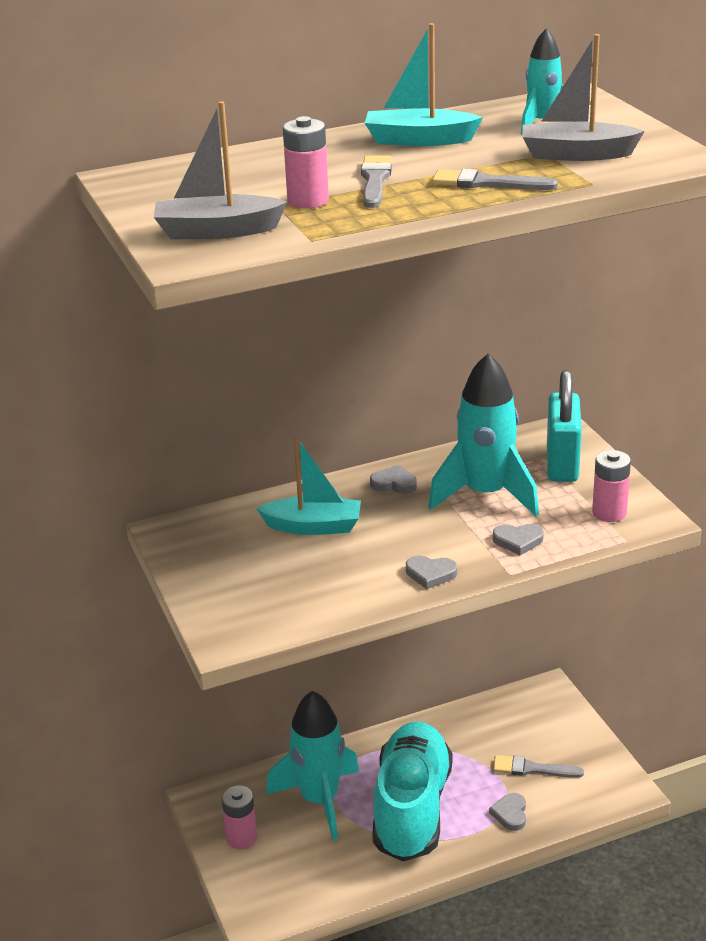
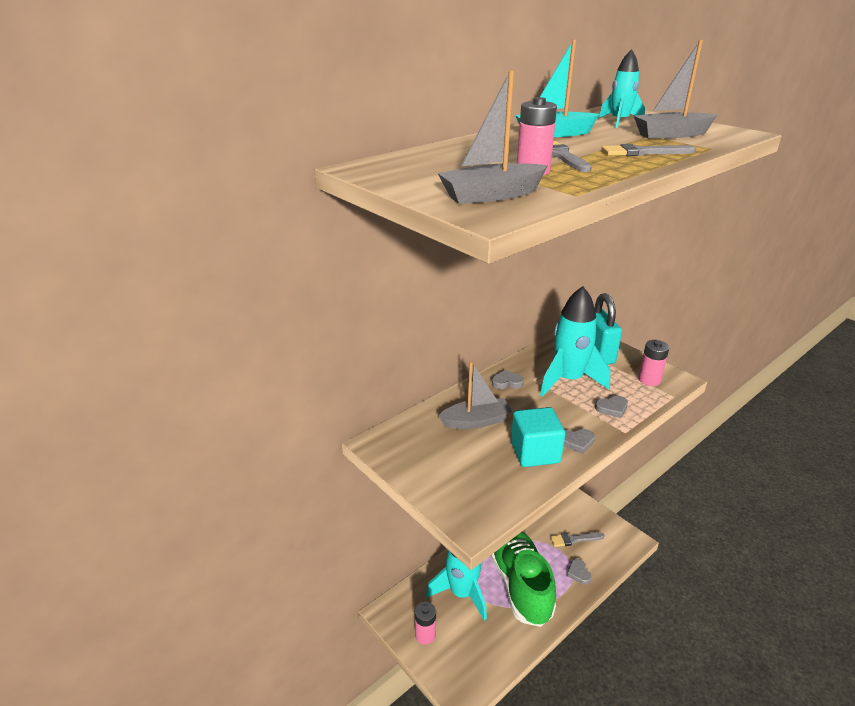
camera: 20 degrees left, 0 degrees up
turquoise boat [256,437,361,535] -> grey boat [438,361,512,429]
turquoise shoe [372,721,453,861] -> green shoe [491,531,556,627]
none -> turquoise cube [511,407,565,467]

